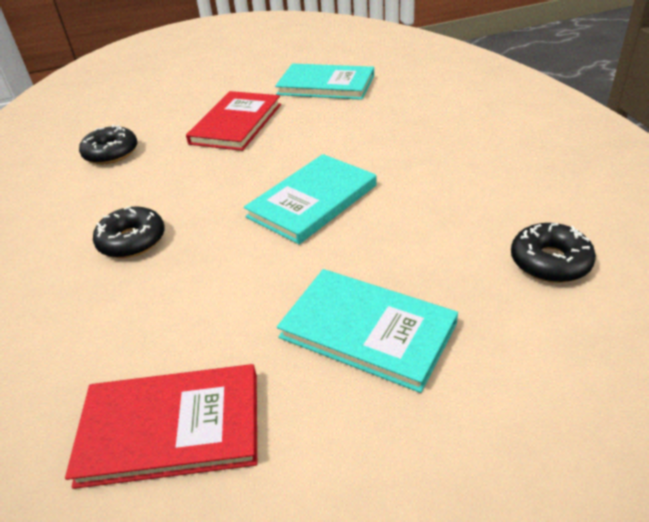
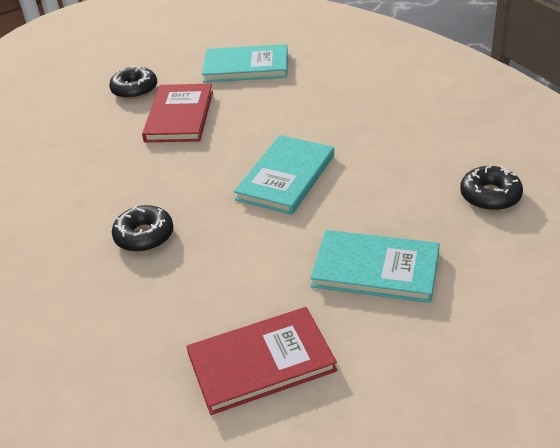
camera: 15 degrees left, 0 degrees up
black donut [79,125,137,164] -> black donut moved to [109,66,157,99]

